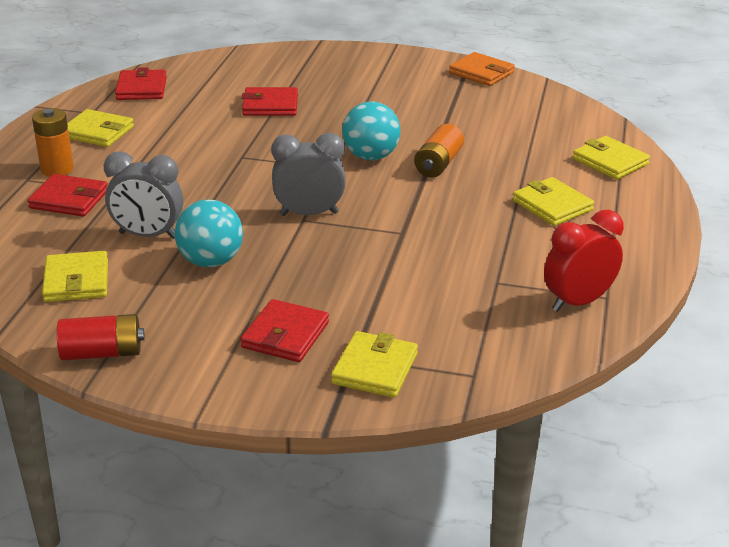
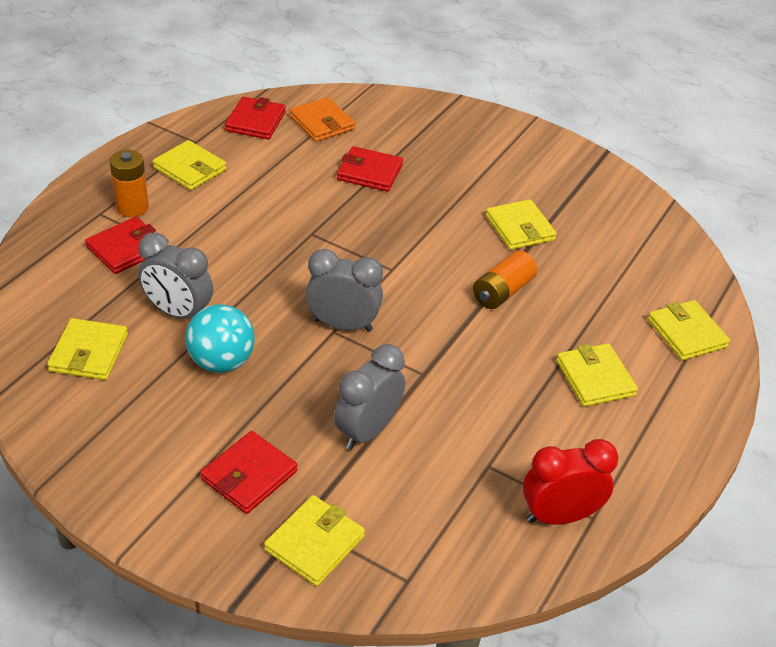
camera: 15 degrees right, 10 degrees up
red wallet [28,174,108,217] -> red wallet turned 75 degrees counterclockwise [85,217,156,274]
red battery [57,314,145,361] -> none
turquoise ball [342,101,400,160] -> none
orange wallet [449,52,515,86] -> orange wallet moved to [289,97,355,142]
none -> grey clock [334,344,405,450]
none -> yellow wallet [486,199,557,250]

